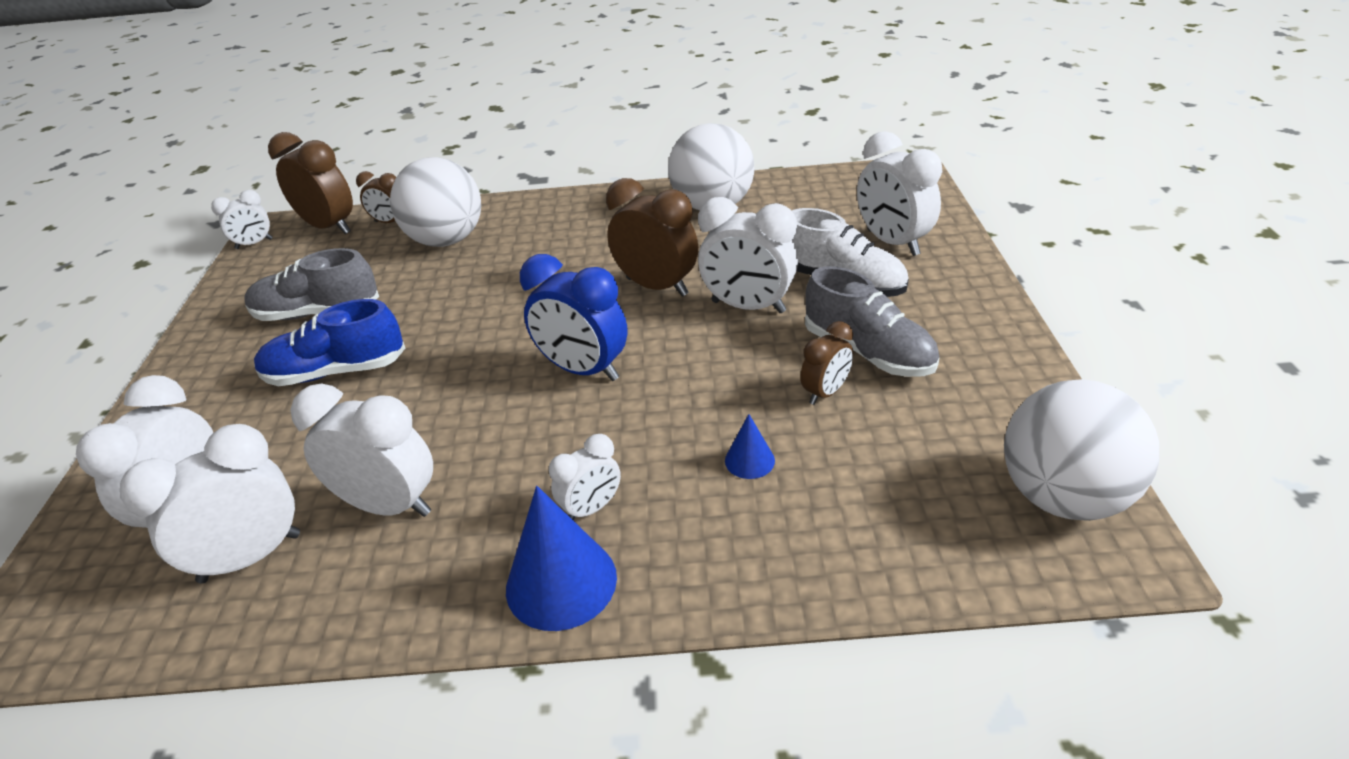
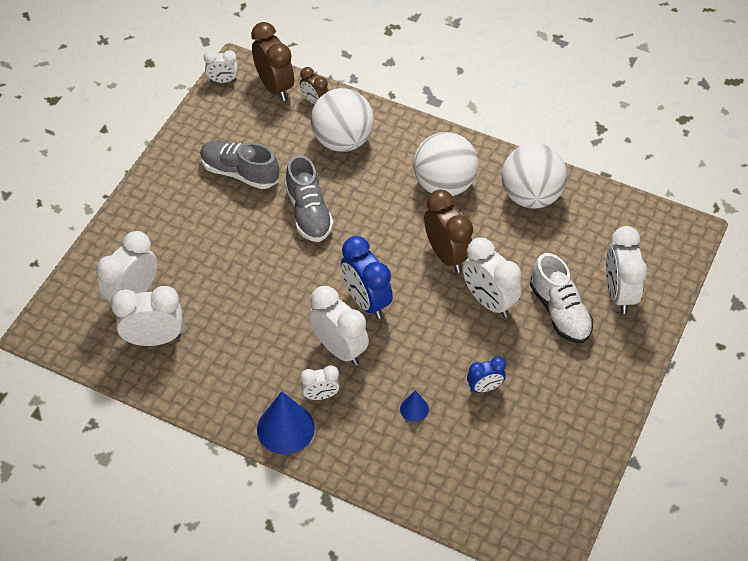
camera: 25 degrees right, 15 degrees up
blue shoe [254,299,405,386] -> none
white clock [290,384,433,517] -> white clock moved to [309,286,369,365]
brown clock [800,321,853,405] -> blue clock [467,356,506,393]
grey shoe [805,266,939,377] -> grey shoe moved to [285,155,333,242]
white ball [1004,379,1159,521] -> white ball moved to [413,132,478,196]

